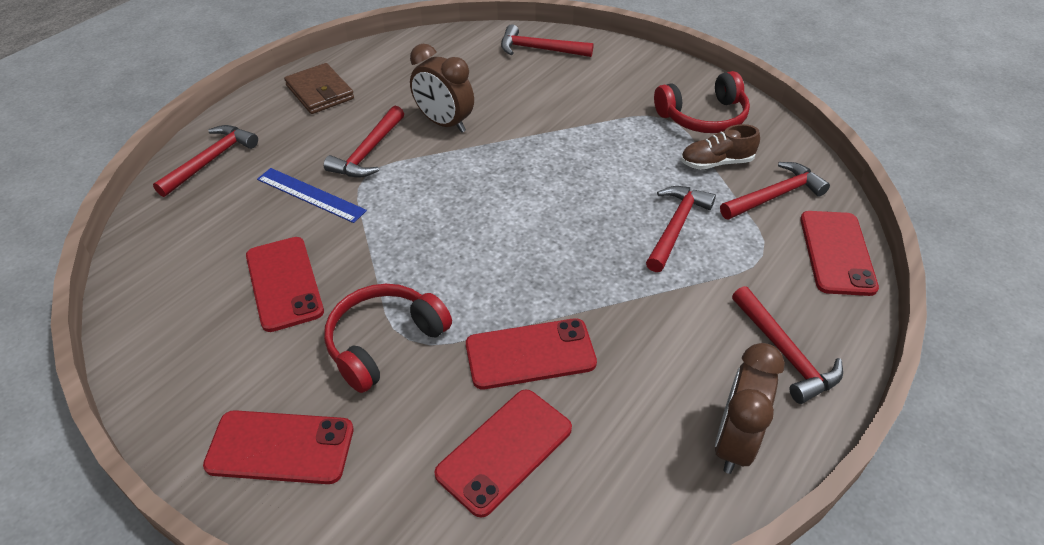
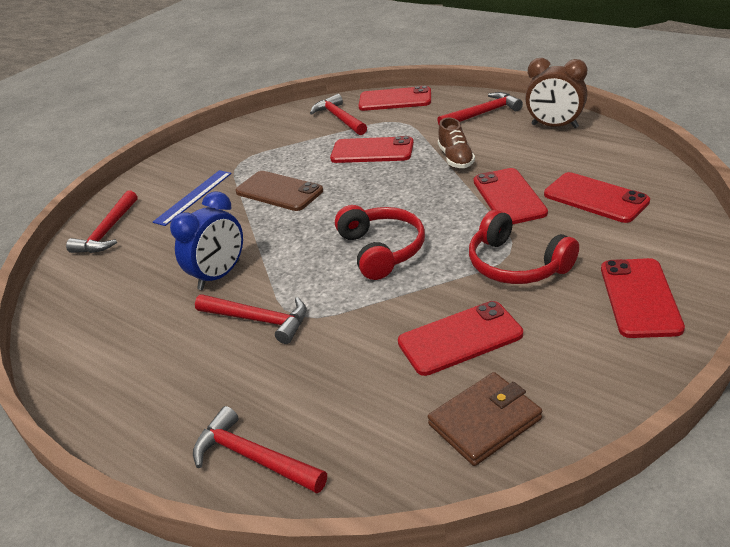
camera: 85 degrees left, 10 degrees down
blue ruler [257,168,367,223] -> blue ruler moved to [153,170,232,226]
brown wallet [284,63,354,114] -> brown wallet moved to [428,372,542,466]
brown clock [410,44,474,133] -> blue clock [170,191,243,290]
red hammer [646,186,716,272] -> red phone [330,136,414,163]
red headphones [654,71,750,133] -> red headphones moved to [335,205,425,280]
brown shoe [681,124,760,170] -> brown shoe moved to [438,117,475,168]
none -> brown phone [235,171,323,211]

